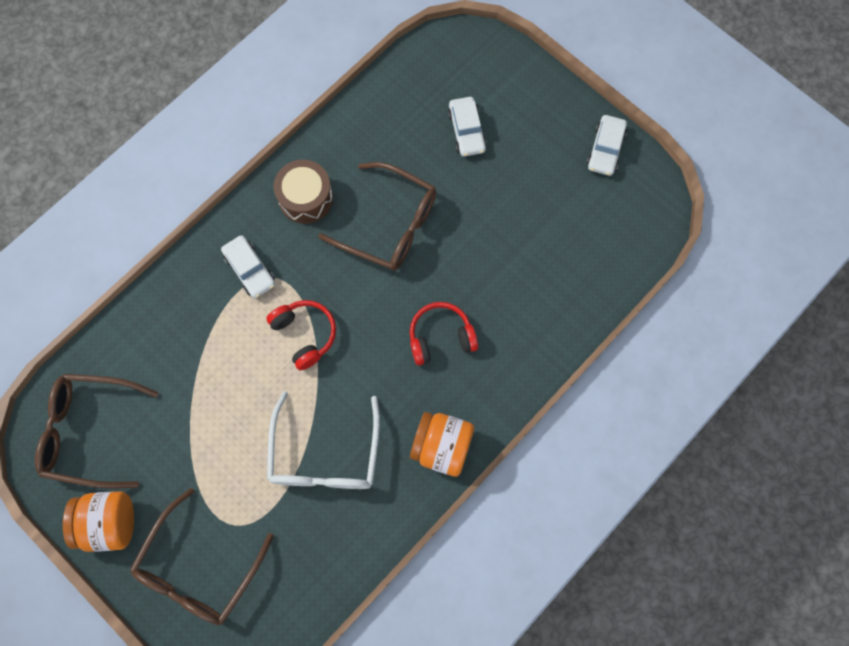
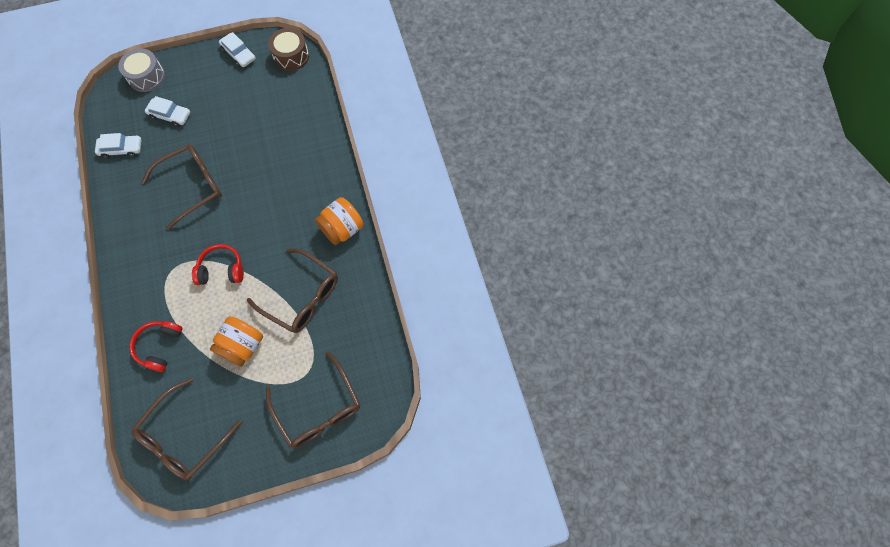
camera: 60 degrees left, 5 degrees down
orange jar [63,491,134,552] -> orange jar moved to [210,316,263,367]
white car [221,235,275,298] -> white car moved to [95,133,142,159]
white glasses [267,391,380,489] -> brown glasses [247,248,338,333]
brown drum [274,160,333,224] -> brown drum moved to [268,28,309,71]
red headphones [410,302,478,366] -> red headphones moved to [129,321,183,372]
none -> grey drum [118,48,165,92]

